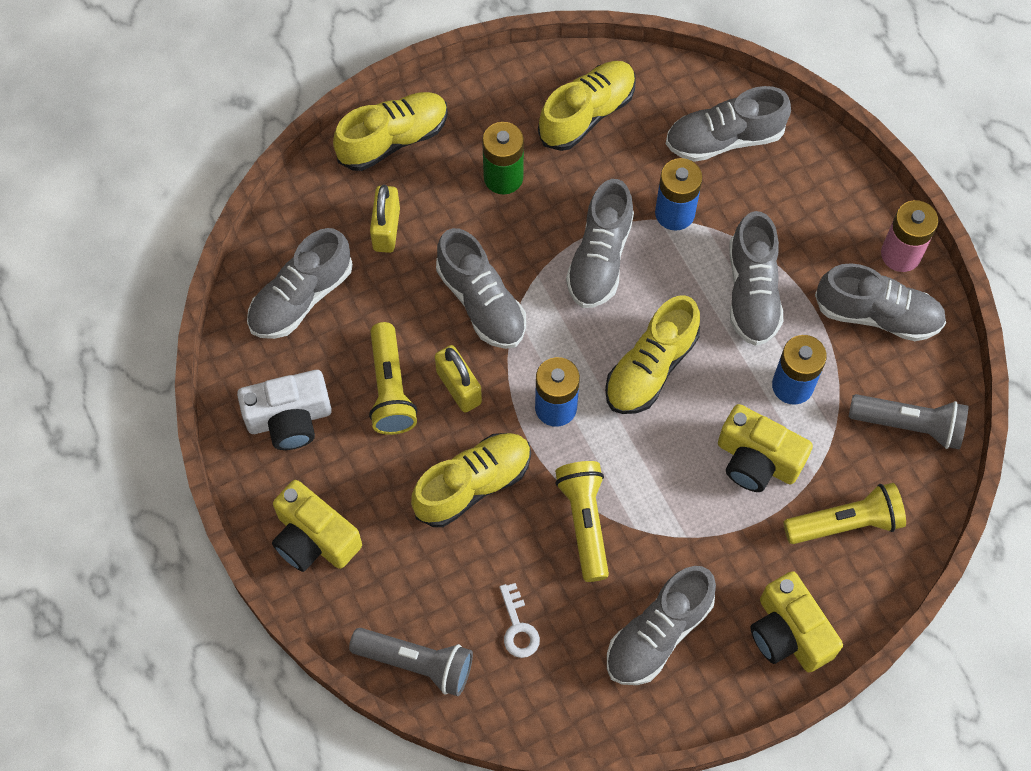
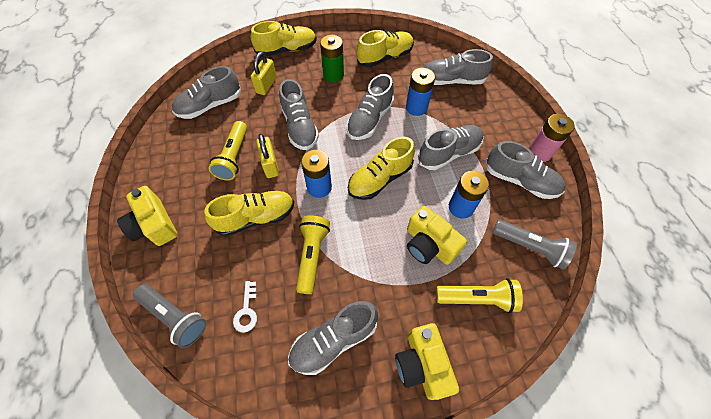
camera: 15 degrees right, 5 degrees down
white camera [237,370,332,450] -> none
grey shoe [729,211,783,346] -> grey shoe turned 135 degrees counterclockwise [418,125,484,170]

